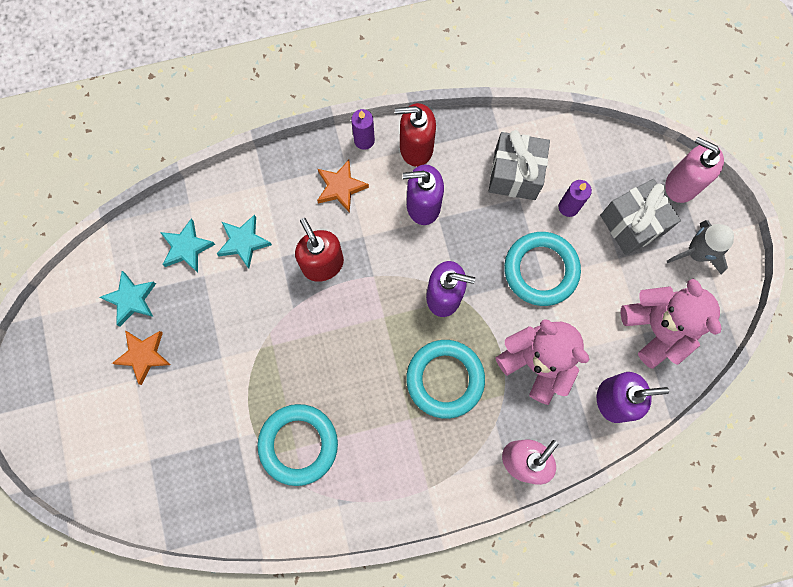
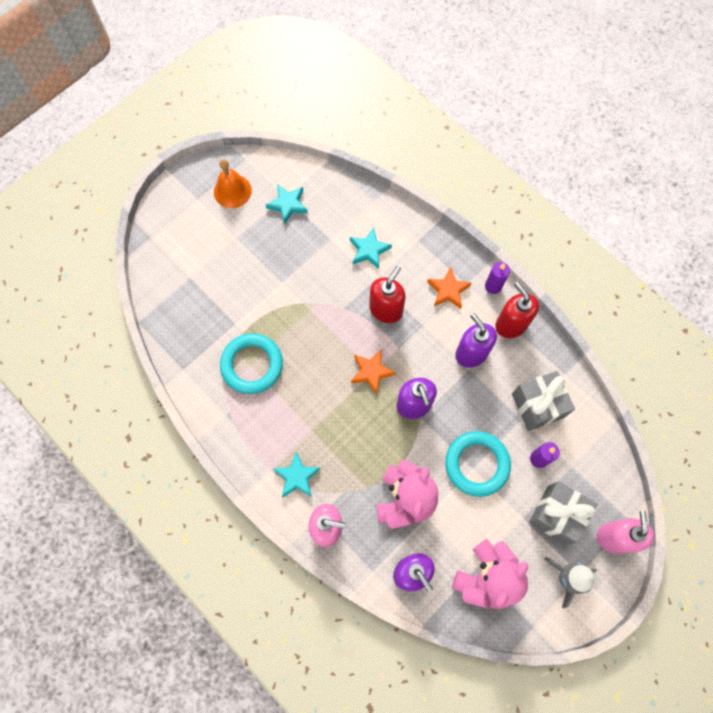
camera: 60 degrees right, 5 degrees down
orange star [112,331,171,385] -> orange star moved to [351,349,396,394]
turquoise star [160,219,215,273] -> turquoise star moved to [273,451,321,497]
turquoise ring [406,340,485,419] -> none
none -> orange bell [214,159,252,208]

